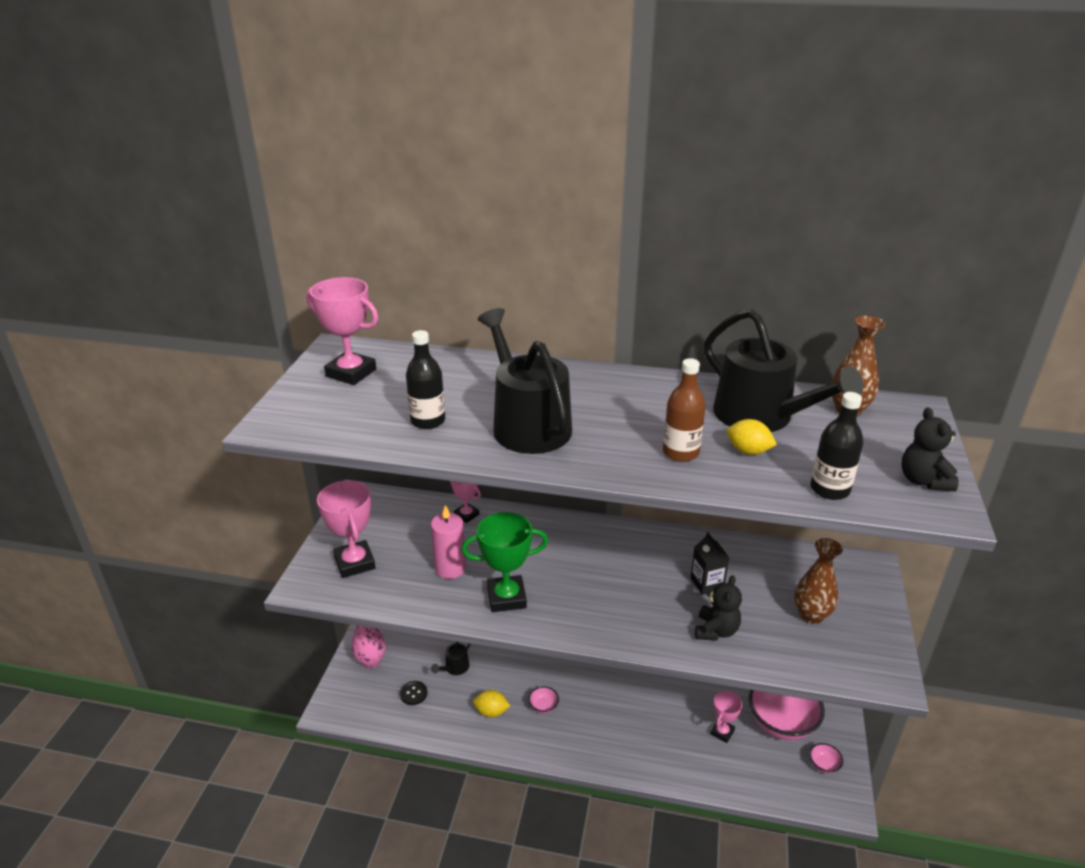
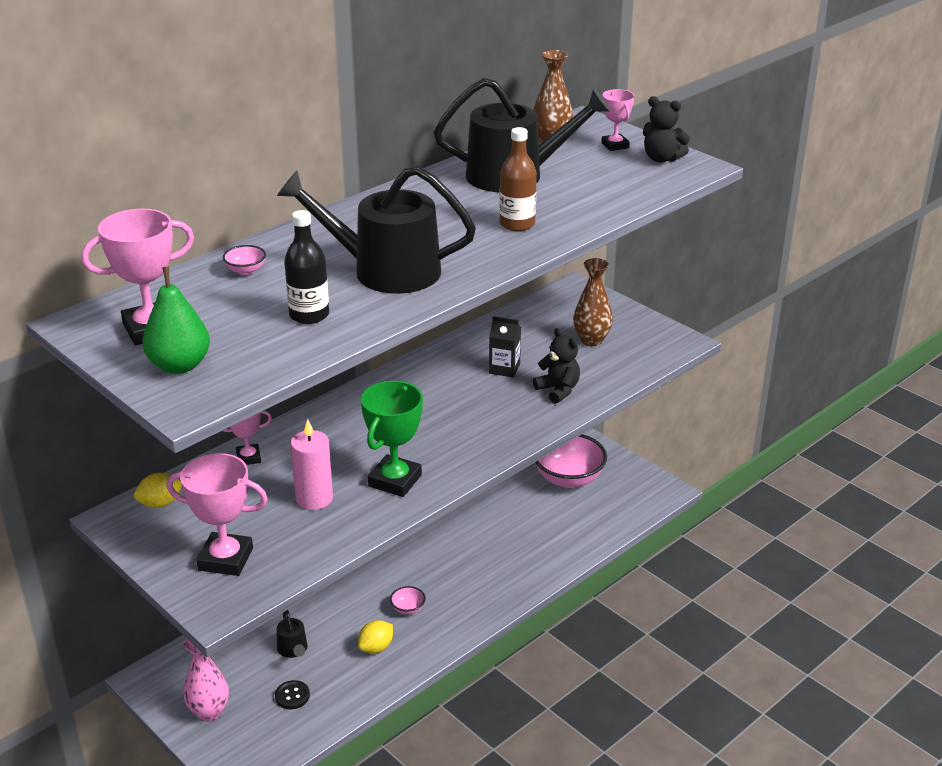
camera: 55 degrees left, 0 degrees up
pink trophy [710,691,742,743] -> pink trophy moved to [601,89,635,151]
yellow lemon [727,419,777,455] -> yellow lemon moved to [134,473,182,508]
pink bowl [809,743,843,774] -> pink bowl moved to [223,245,266,275]
black bottle [810,392,863,500] -> none
none -> green pear [142,267,210,374]

